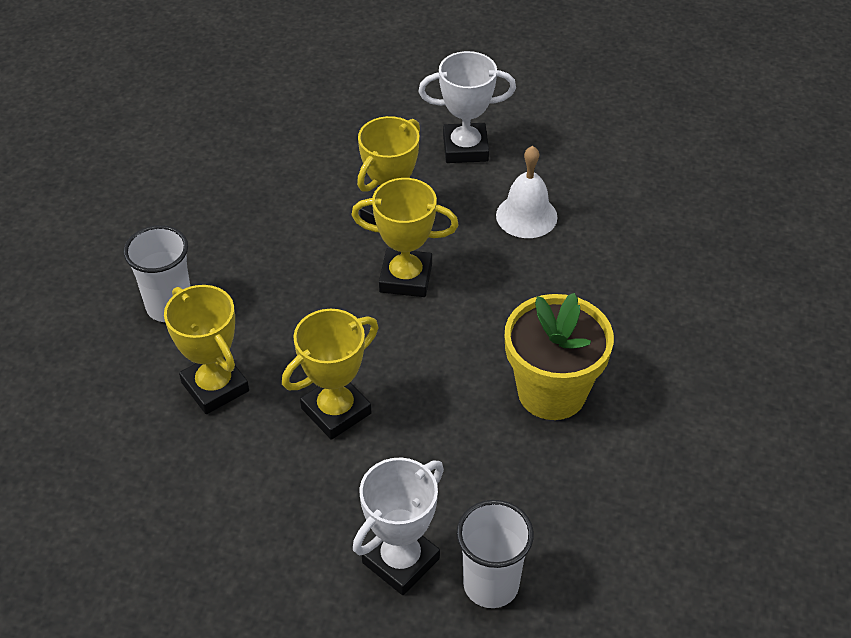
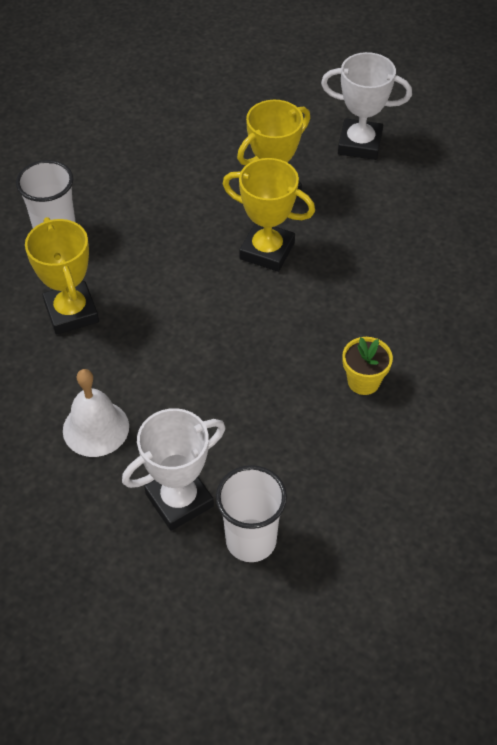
camera: 15 degrees right, 5 degrees up
yellow trophy [282,309,378,440] -> none
white bell [496,146,558,238] -> white bell moved to [63,369,129,457]
yellow flower pot [505,293,614,420] -> yellow flower pot [342,337,393,395], size x0.51

